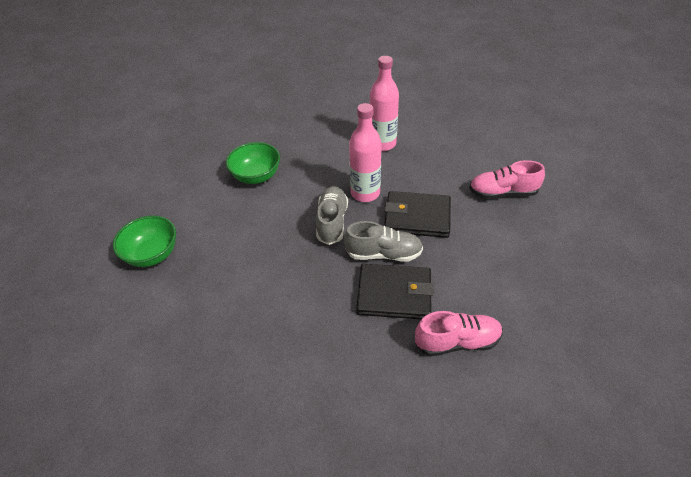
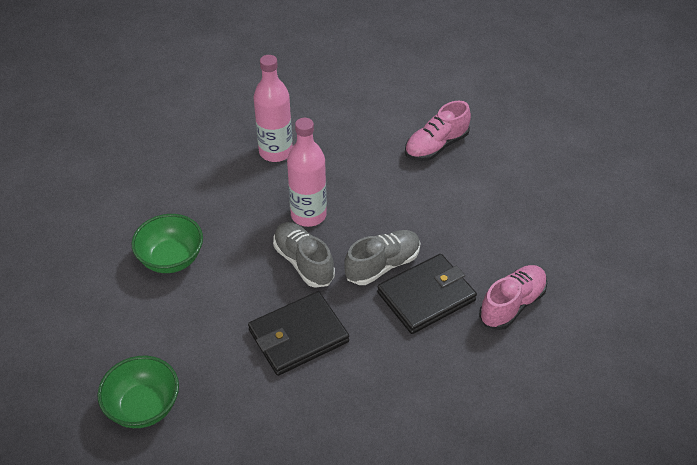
camera: 40 degrees left, 0 degrees up
black wallet [384,191,451,238] -> black wallet moved to [248,291,349,376]

